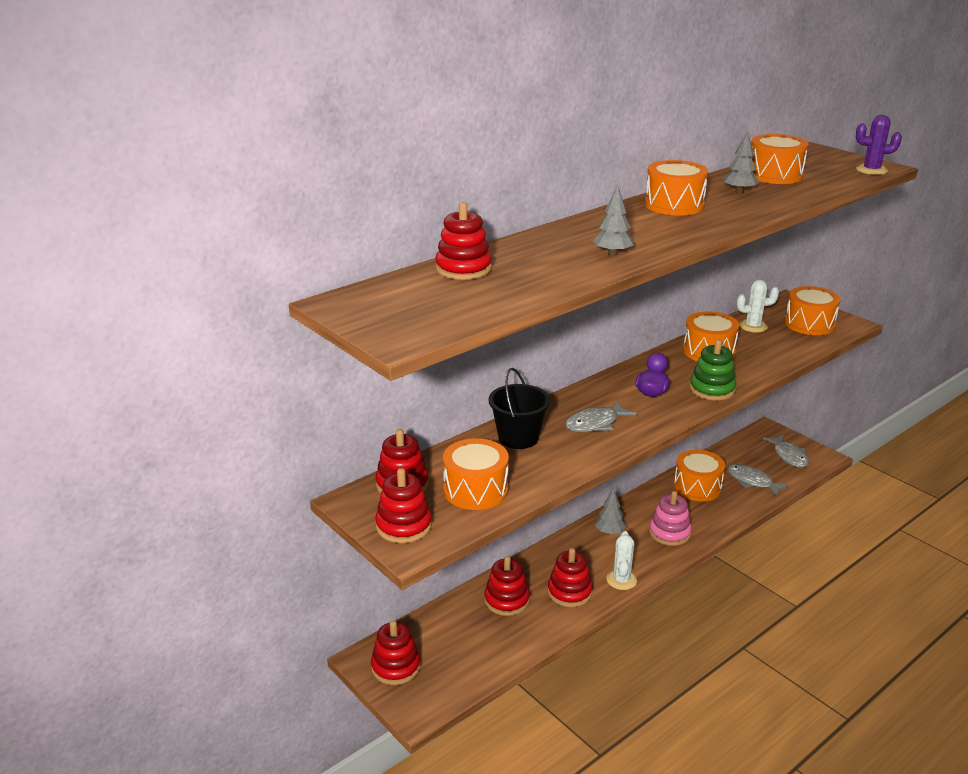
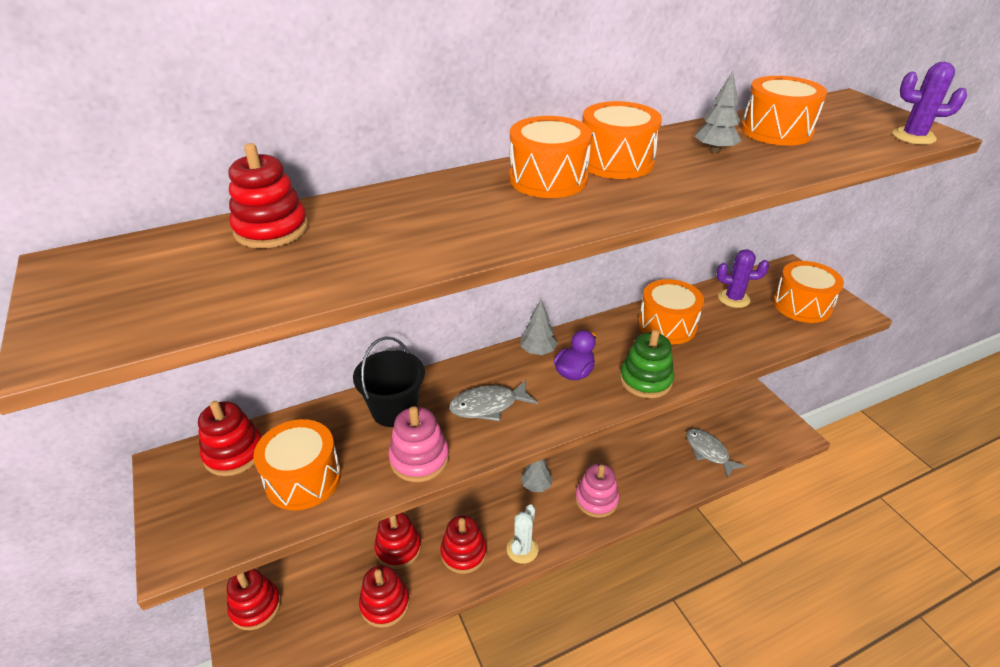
camera: 15 degrees right, 10 degrees up
red stacking toy [375,468,432,543] -> red stacking toy moved to [359,565,410,628]
grey tree [593,185,634,256] -> grey tree moved to [521,300,558,355]
orange drum [674,450,725,502] -> orange drum moved to [509,116,592,198]
white cactus [737,279,779,333] -> purple cactus [717,249,769,308]
grey fish [763,434,809,468] -> none
none -> pink stacking toy [389,406,449,482]

